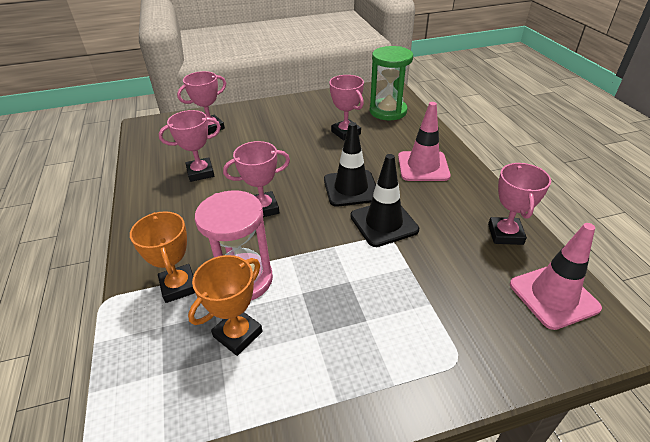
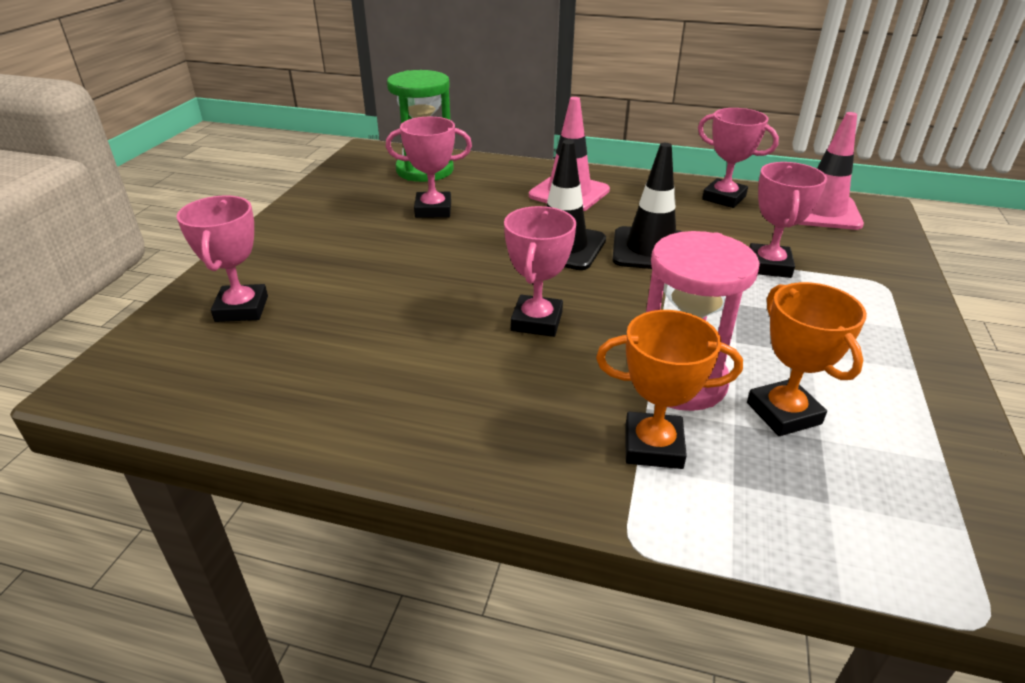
camera: 60 degrees left, 5 degrees down
pink trophy [159,110,221,182] -> pink trophy moved to [750,162,827,278]

